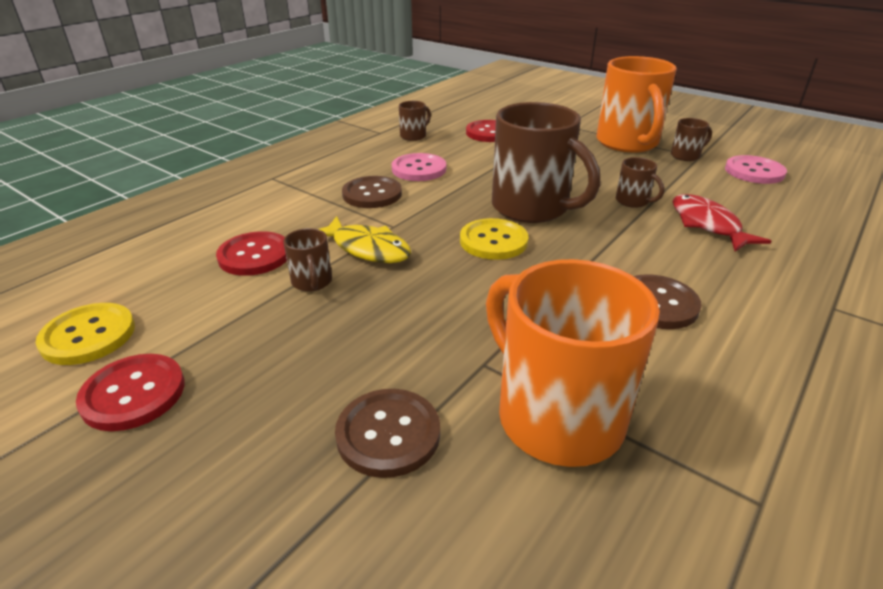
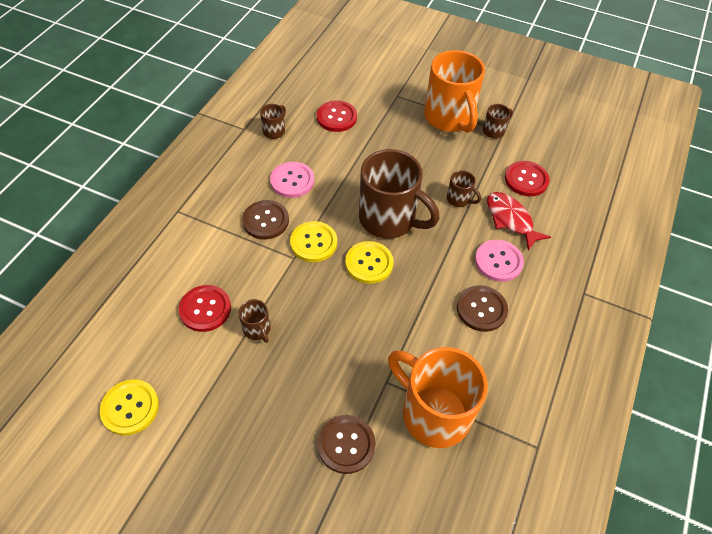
camera: 15 degrees left, 20 degrees up
red button [76,354,185,431] -> red button moved to [505,161,550,196]
yellow fish [318,216,411,263] -> none
pink button [725,155,787,184] -> pink button moved to [475,239,524,282]
none -> yellow button [290,221,337,262]

